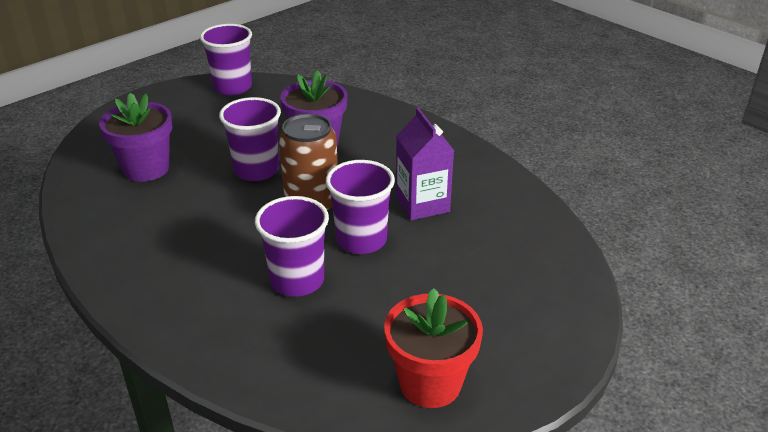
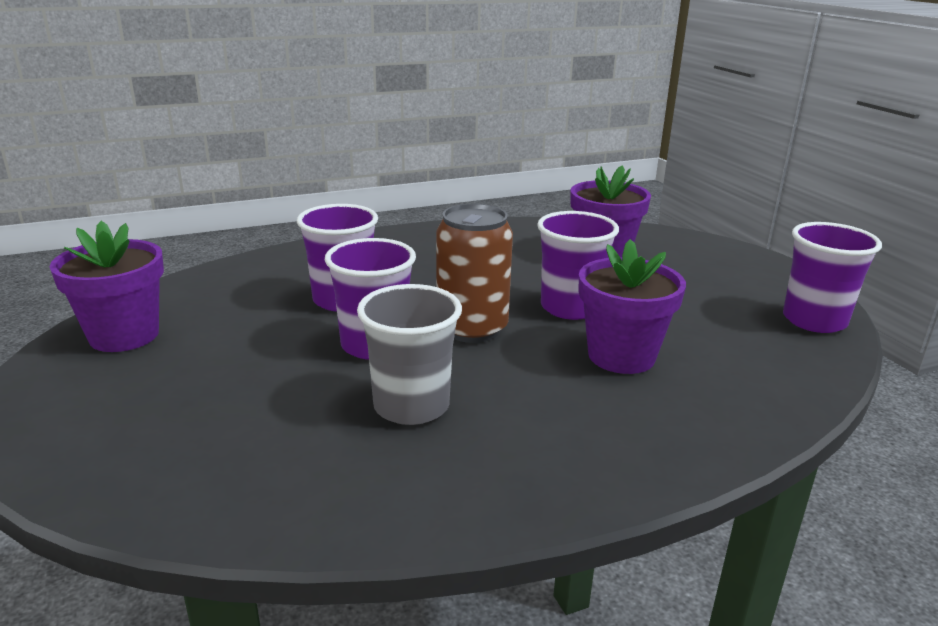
camera: 110 degrees right, 10 degrees down
red flower pot [384,288,483,408] -> purple flower pot [50,221,164,352]
purple carton [396,108,454,220] -> grey cup [357,284,462,425]

